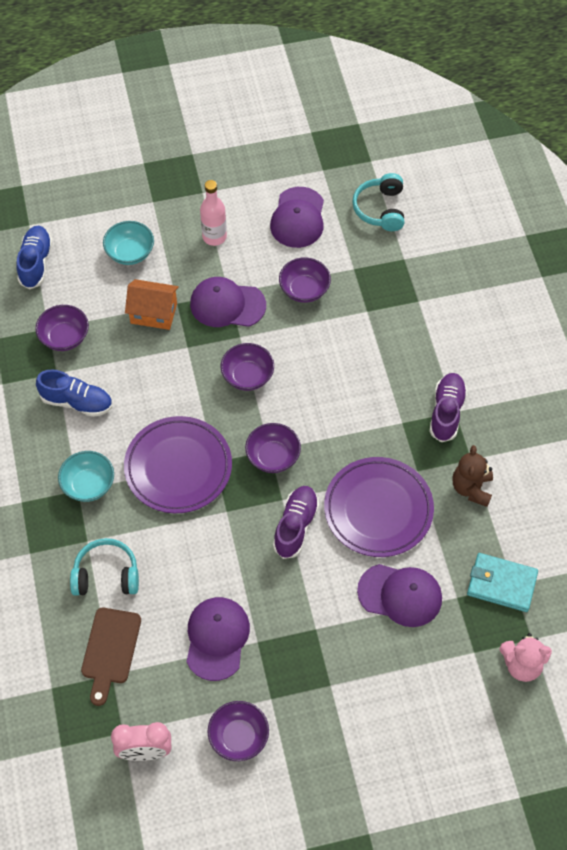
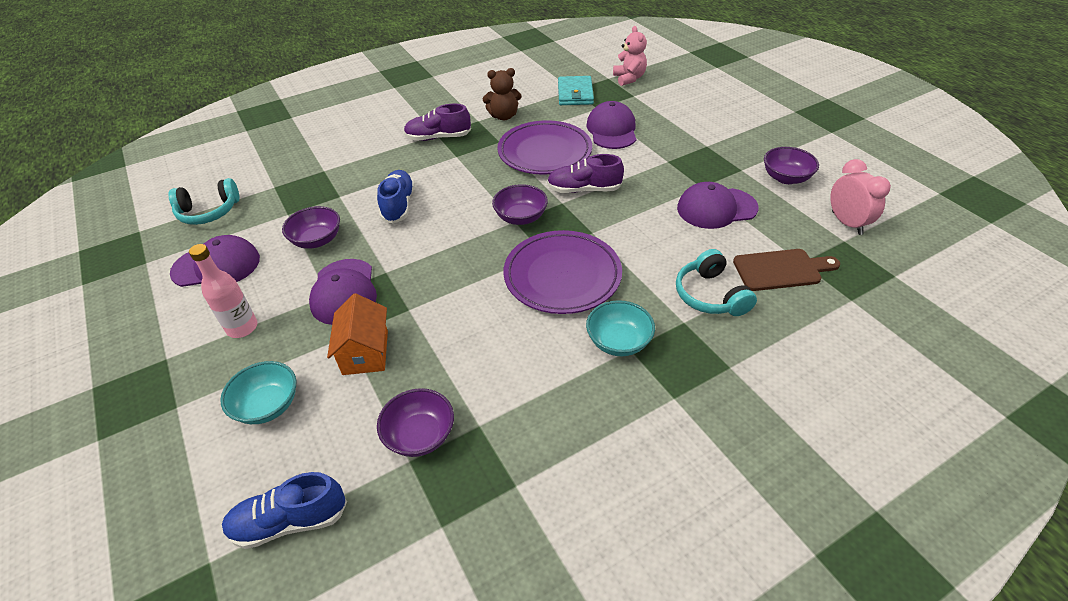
camera: 105 degrees left, 15 degrees down
blue shoe [36,369,112,417] -> blue shoe moved to [377,170,415,224]
purple bowl [221,343,274,391] -> none

